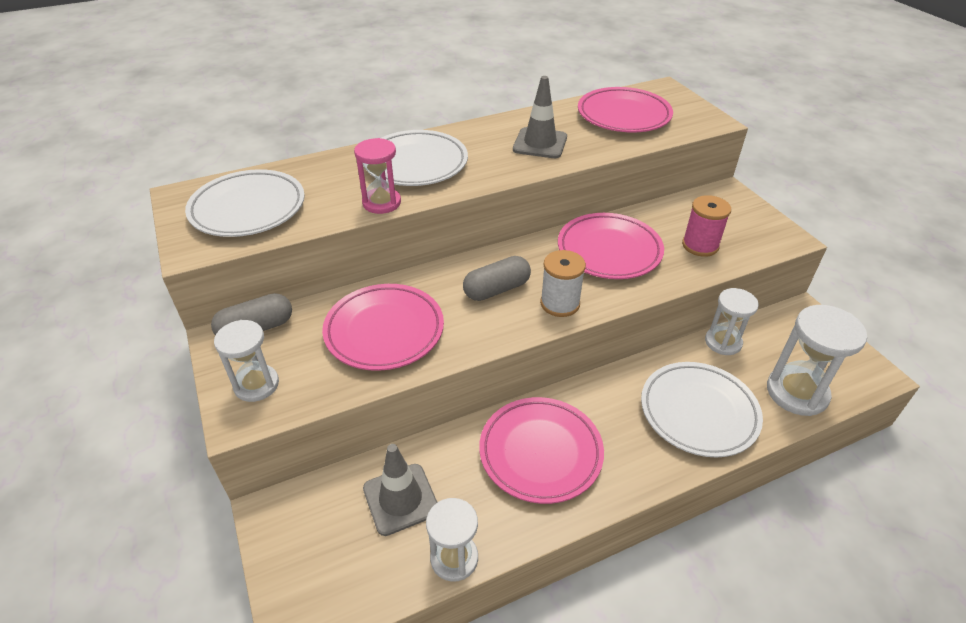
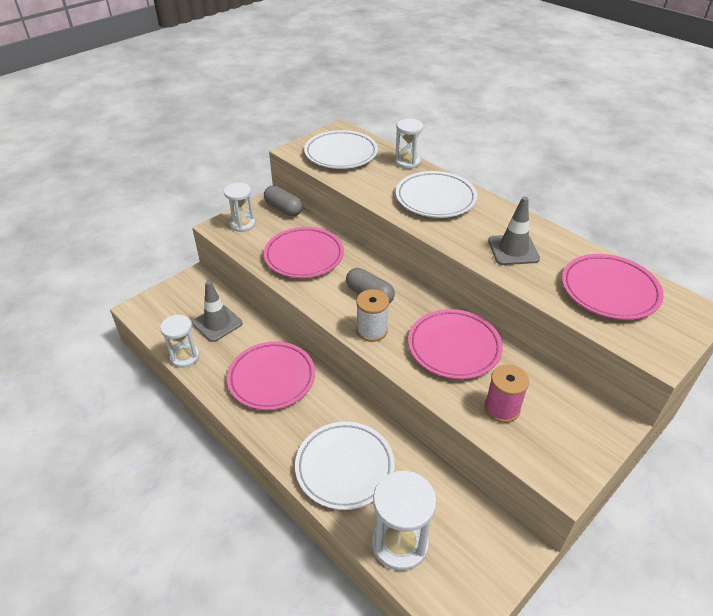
camera: 70 degrees right, 0 degrees up
pink hourglass [354,138,401,214] -> none
white hourglass [705,288,759,355] -> white hourglass moved to [395,119,423,169]

